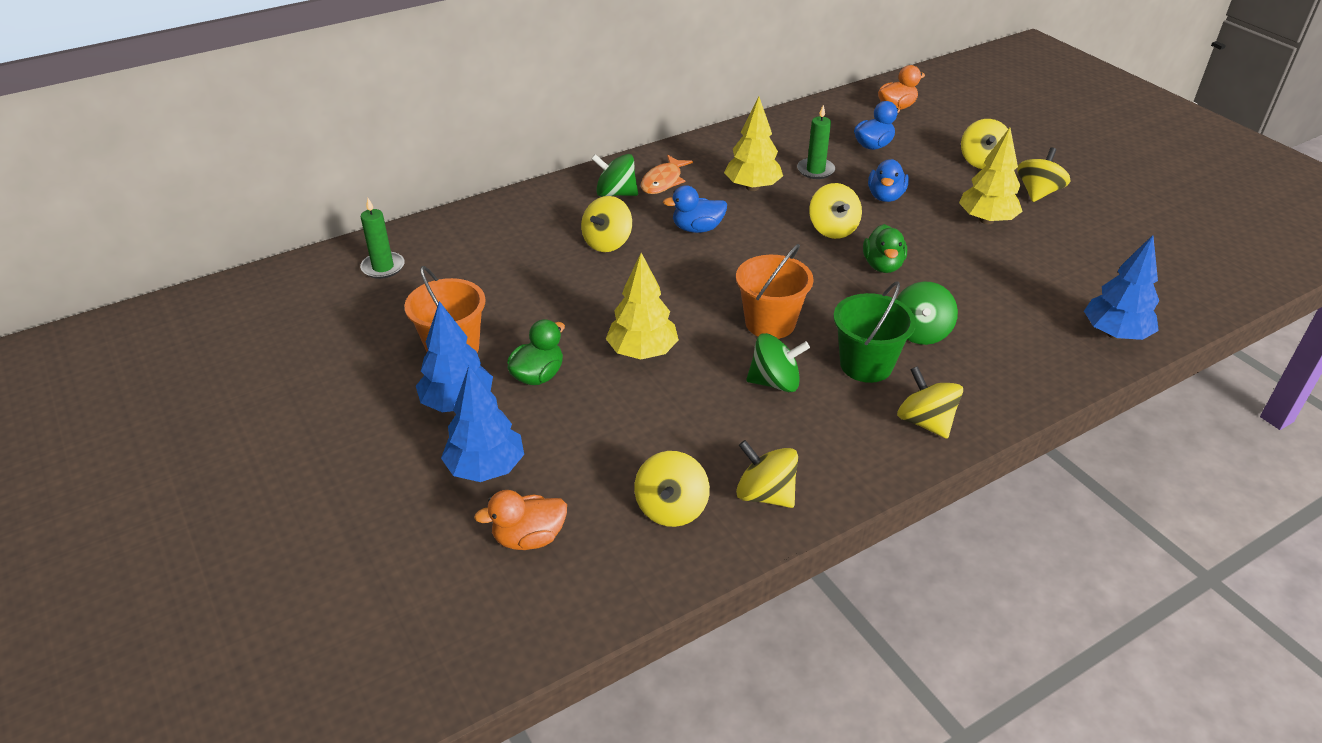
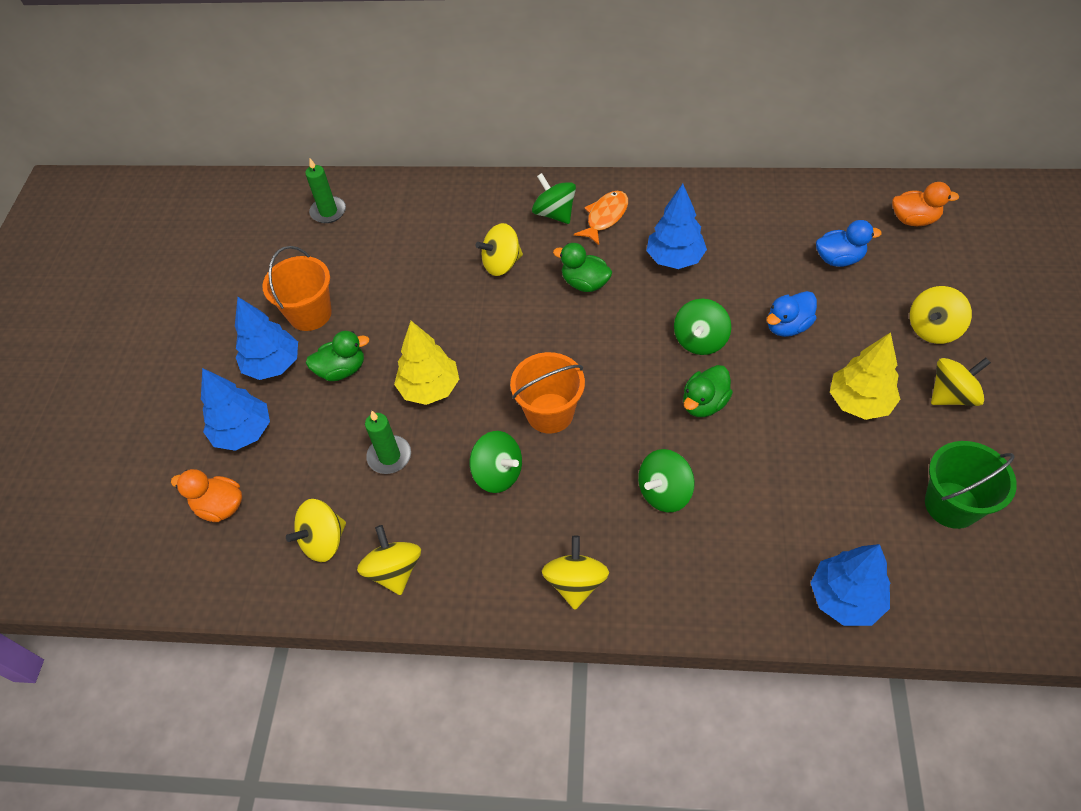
camera: 40 degrees right, 15 degrees up
orange fish [641,155,693,194] -> orange fish turned 150 degrees clockwise [574,191,628,245]
blue duck [663,185,727,233] -> green duck [553,243,612,292]
yellow tree [724,97,783,191] -> blue tree [646,184,707,269]
green candle [797,105,835,179] -> green candle moved to [365,411,411,474]
yellow spinning top [809,183,862,239] -> green spinning top [674,299,731,355]
green bucket [833,281,916,383] -> green bucket moved to [925,441,1017,529]

